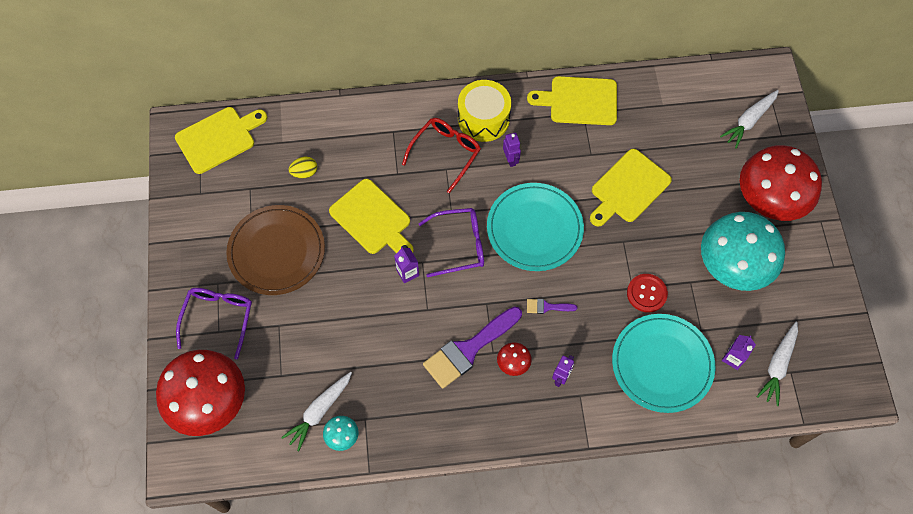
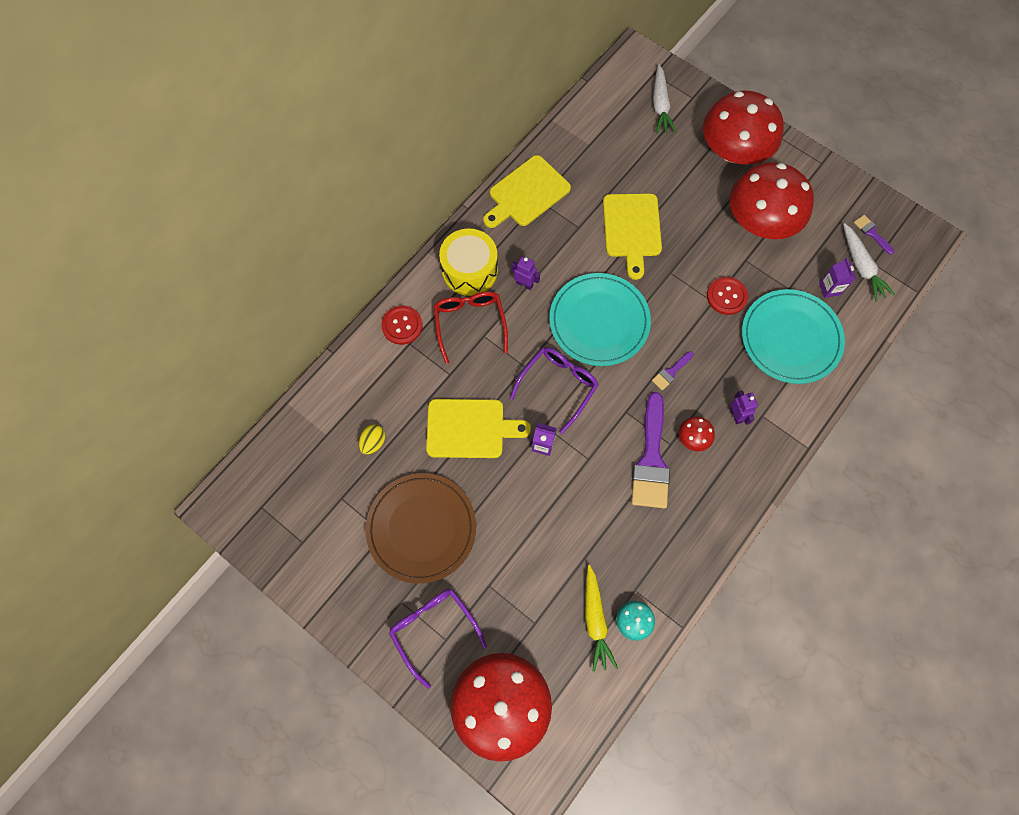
camera: 45 degrees left, 5 degrees up
yellow cutting board [175,107,267,174] -> none
white carrot [281,372,352,451] -> yellow carrot [585,565,618,672]
turquoise mushroom [701,212,785,291] -> red mushroom [730,162,814,239]
none -> red button [381,306,423,345]
none -> purple brush [854,215,894,255]

